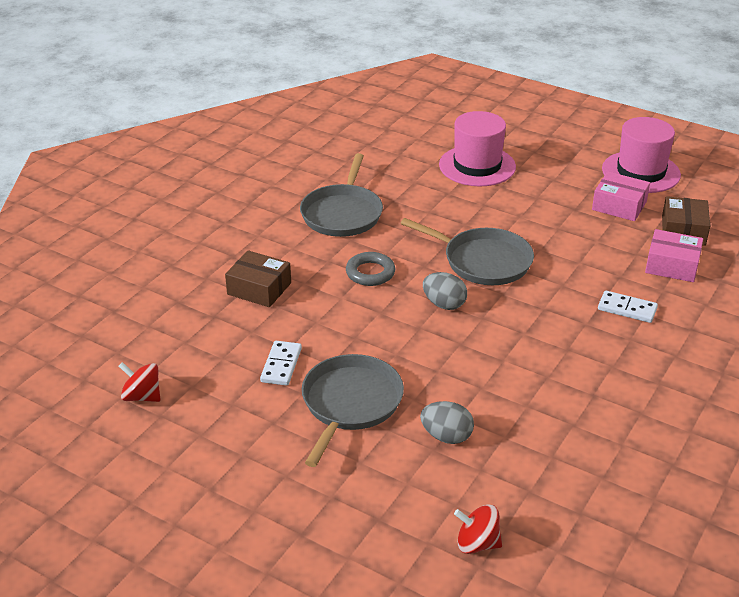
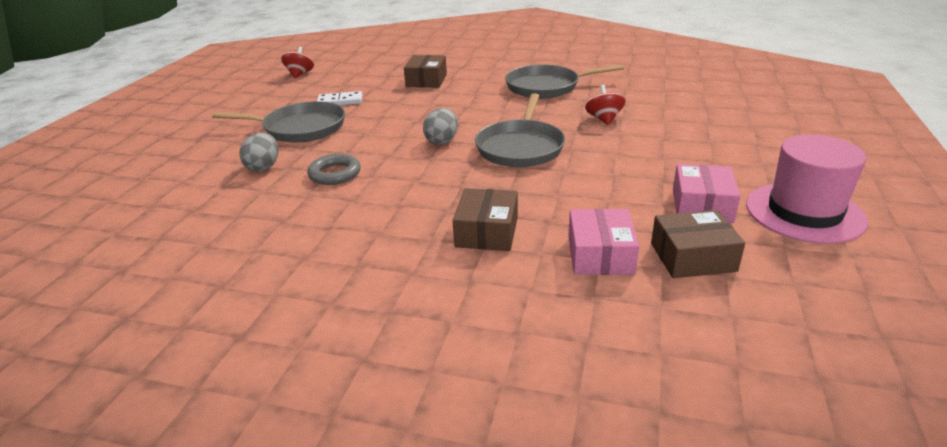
camera: 75 degrees right, 5 degrees down
grey ring [346,252,395,286] -> grey ring moved to [307,154,361,185]
pink hat [439,111,516,186] -> none
red spinning top [454,504,502,554] -> red spinning top moved to [585,85,626,125]
white domino [598,291,658,323] -> brown box [453,188,518,251]

